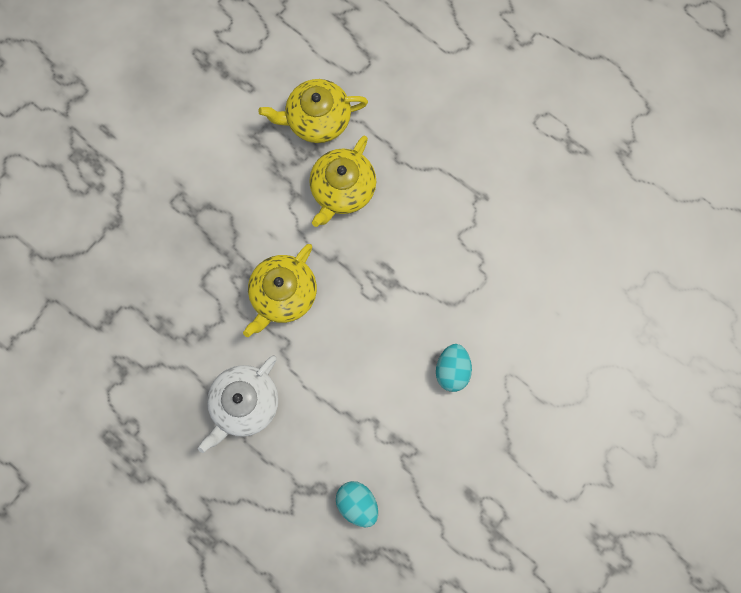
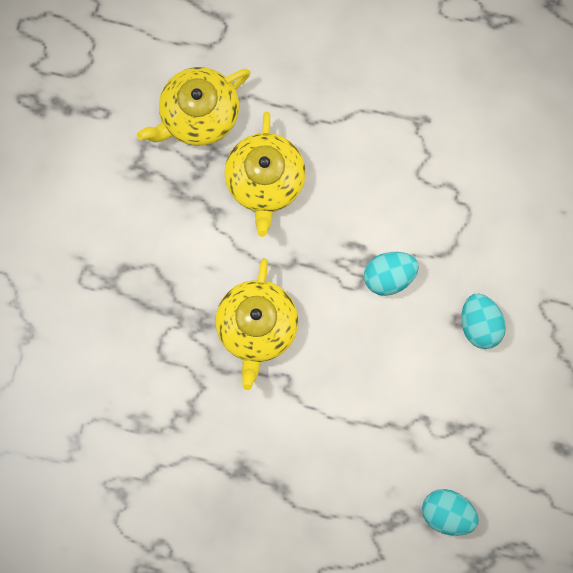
camera: 25 degrees left, 0 degrees up
white teapot [198,356,278,453] -> none
none -> turquoise egg [364,252,419,296]

